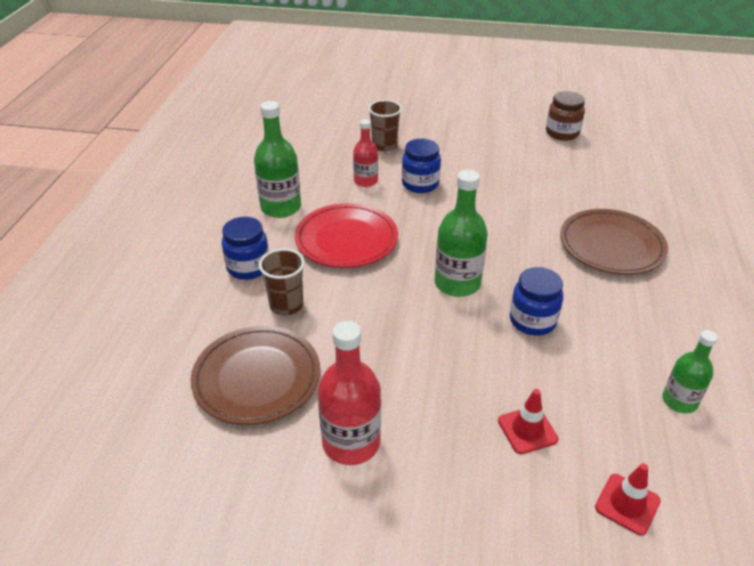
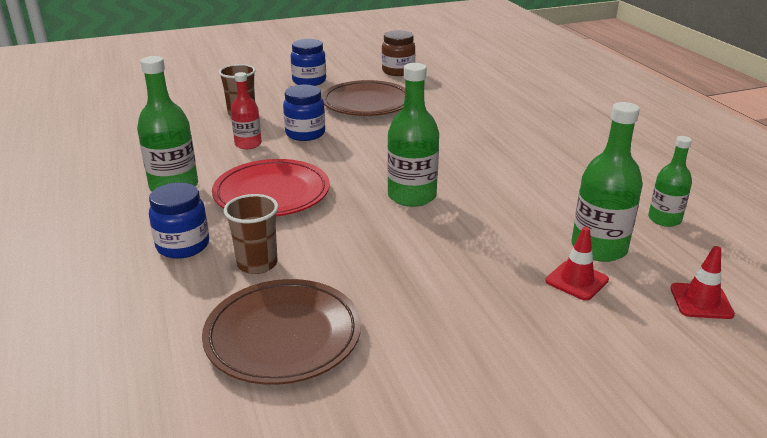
camera: 30 degrees left, 10 degrees down
red bottle [318,321,381,465] -> none
blue jar [510,267,563,336] -> blue jar moved to [291,39,326,86]
brown plate [560,209,668,275] -> brown plate moved to [322,80,405,116]
none -> green bottle [571,102,643,262]

